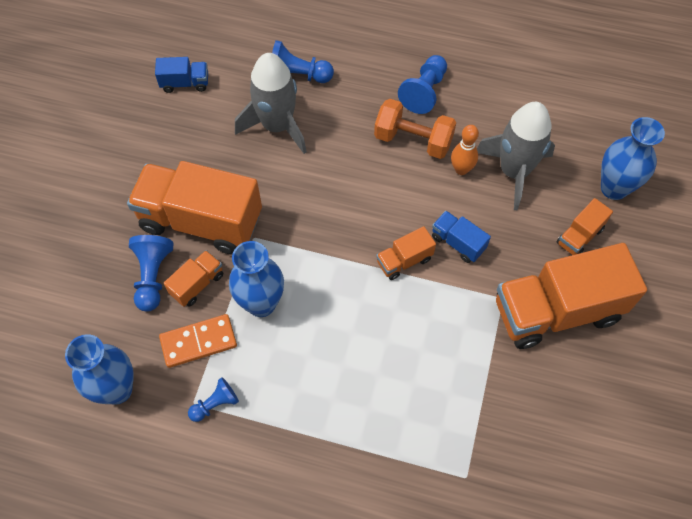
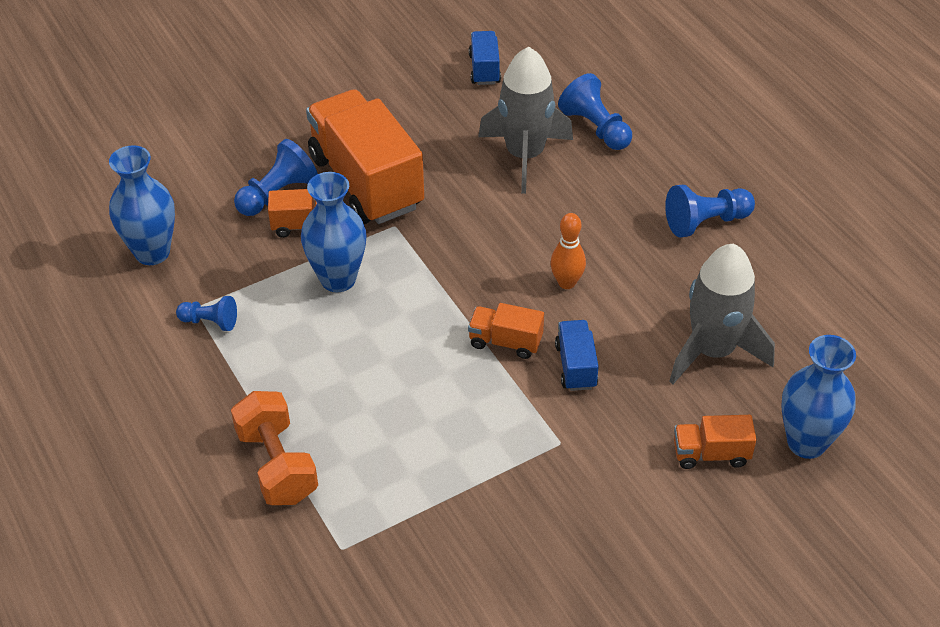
camera: 45 degrees right, 15 degrees down
blue truck [155,57,208,93] -> blue truck turned 135 degrees counterclockwise [469,31,501,85]
orange domino [159,314,237,368] -> none
orange dumbbell [374,99,456,159] -> orange dumbbell moved to [231,391,318,505]
orange bowling pin [451,125,479,175] -> orange bowling pin moved to [550,213,586,289]
orange truck [496,243,647,349] -> none

